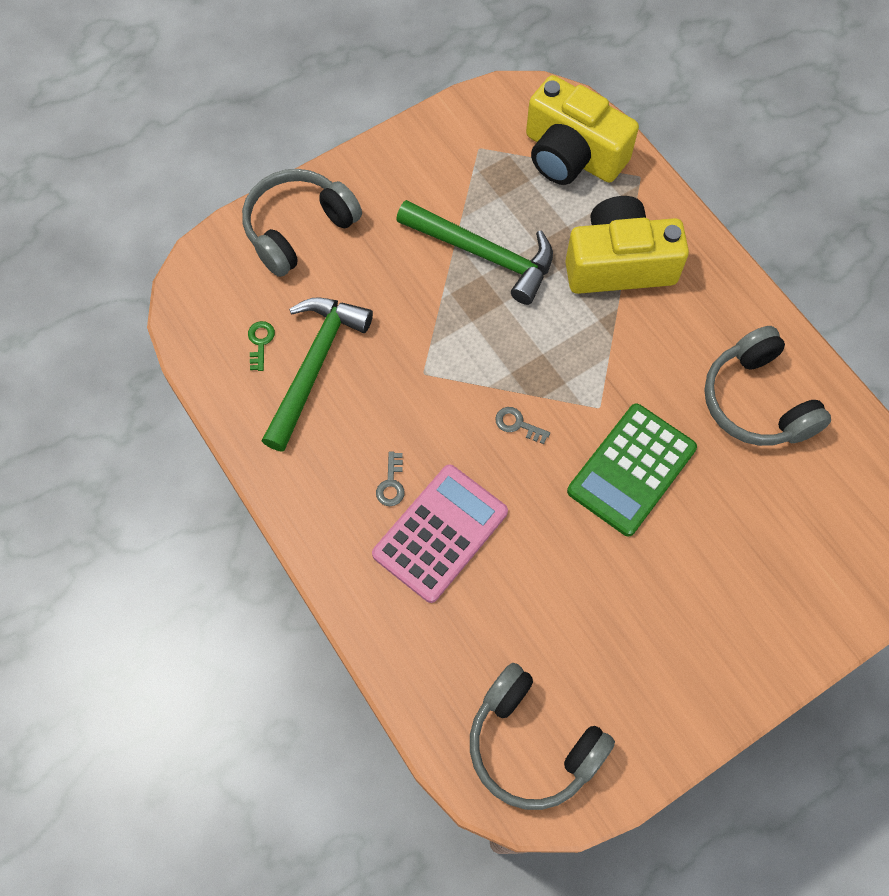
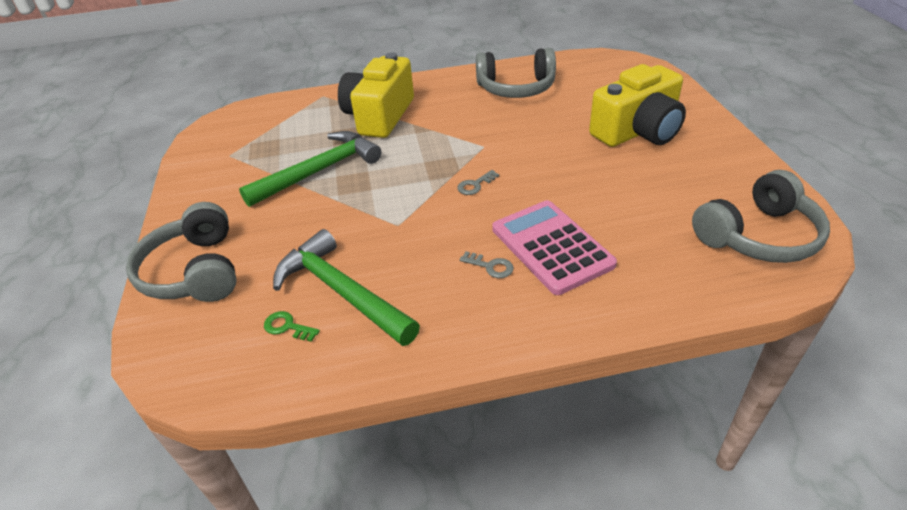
camera: 65 degrees left, 25 degrees down
yellow camera [526,75,639,185] -> yellow camera moved to [589,64,686,147]
green calculator [567,404,697,536] -> none

